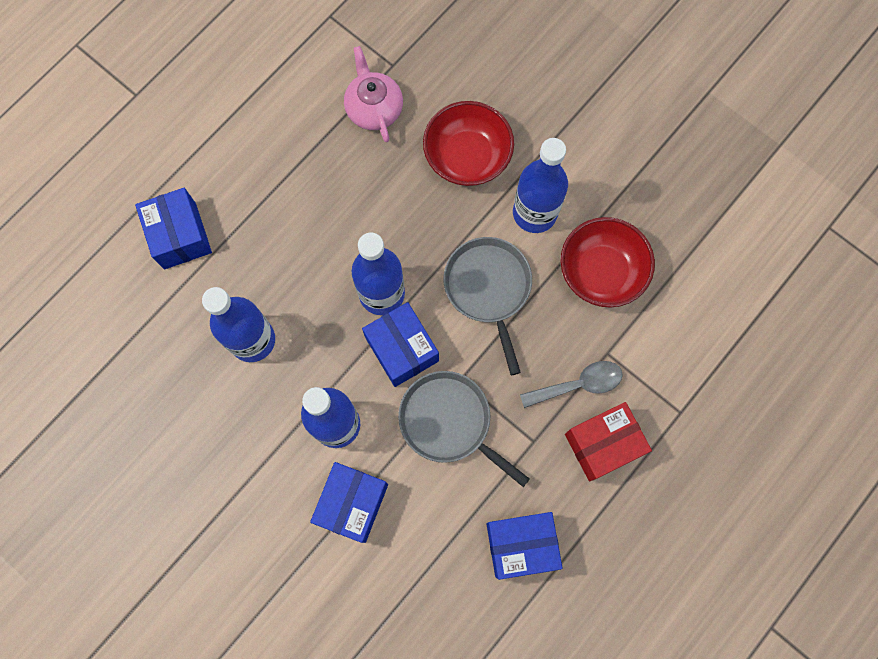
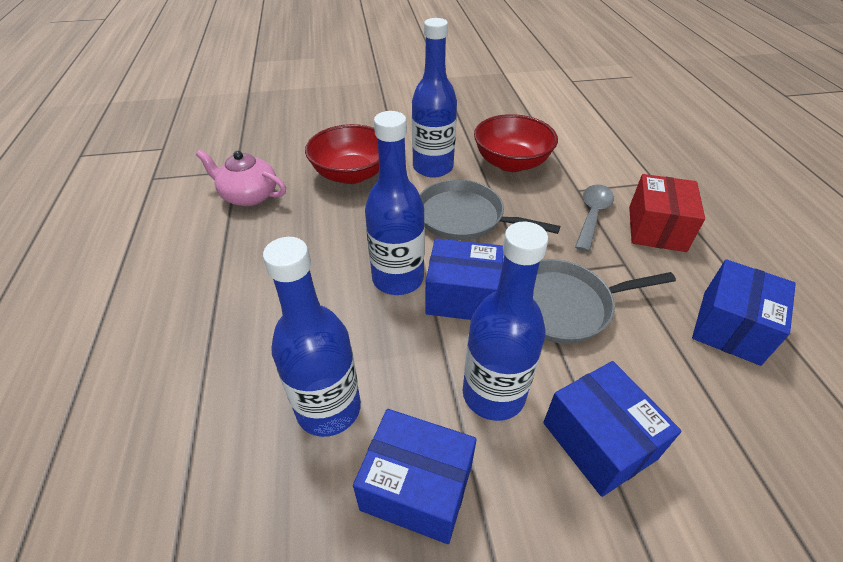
camera: 50 degrees left, 30 degrees down
blue box [135,188,212,269] -> blue box moved to [353,409,477,544]

